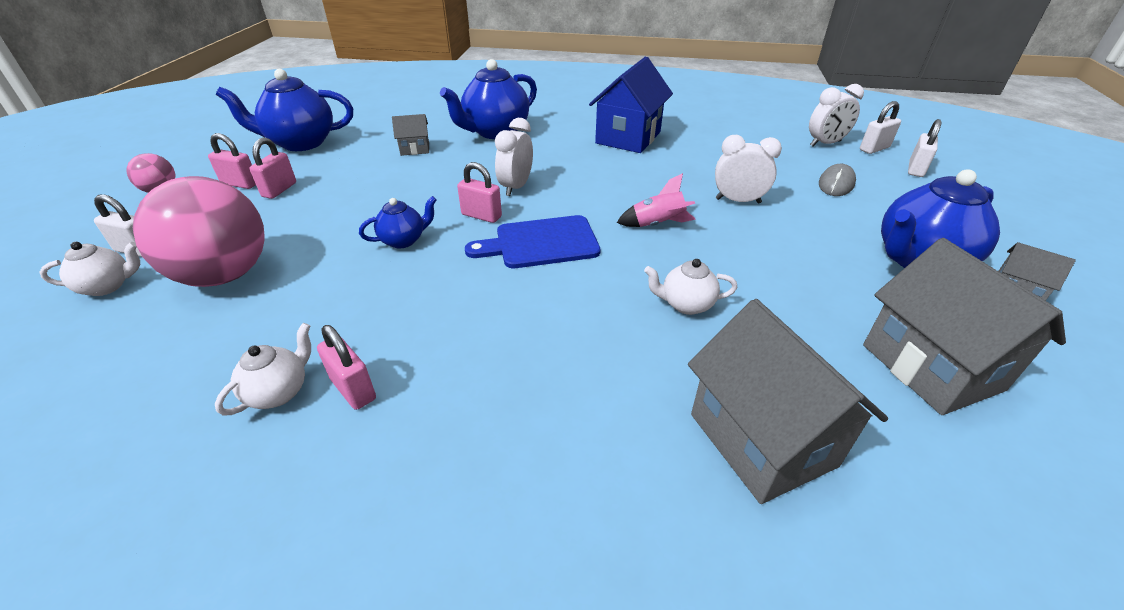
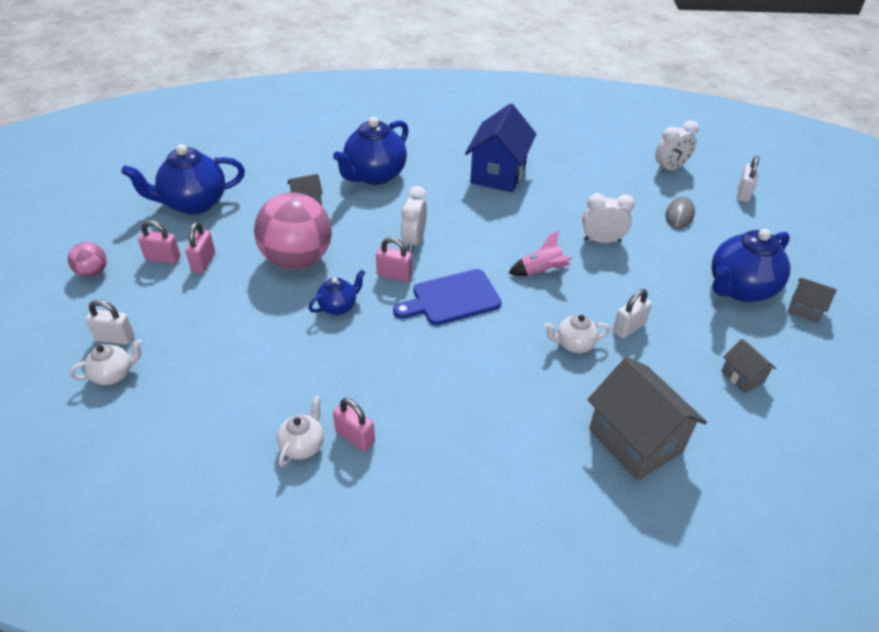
camera: 10 degrees left, 5 degrees up
pink ball [133,176,265,287] -> pink ball moved to [254,192,332,269]
white padlock [860,101,901,154] -> white padlock moved to [613,289,652,338]
grey house [863,238,1066,415] -> grey house [721,339,776,393], size x0.48

